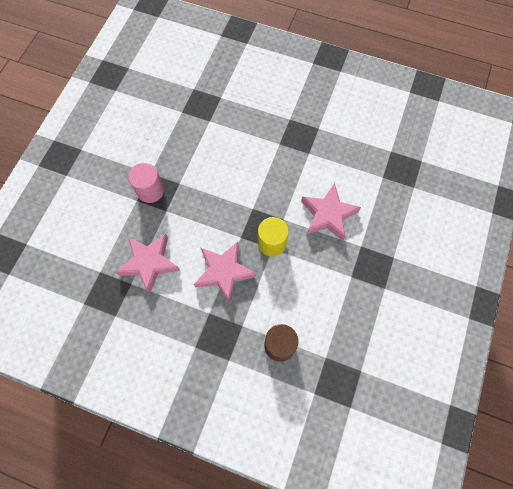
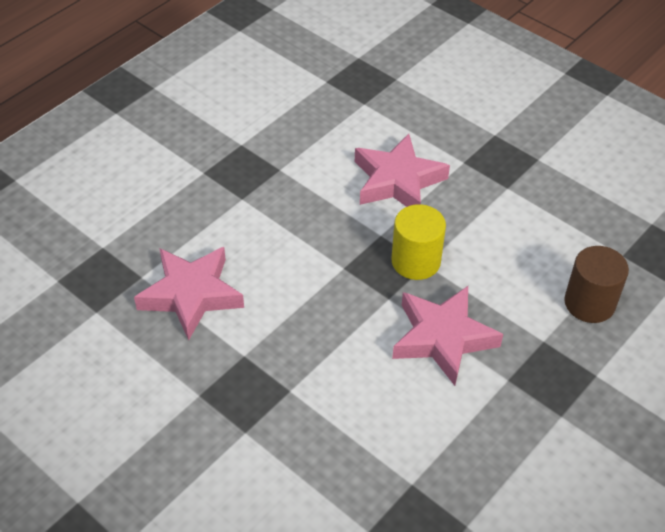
camera: 70 degrees left, 20 degrees down
pink star [116,234,180,295] -> pink star moved to [134,247,244,340]
pink cylinder [128,163,164,203] -> none

